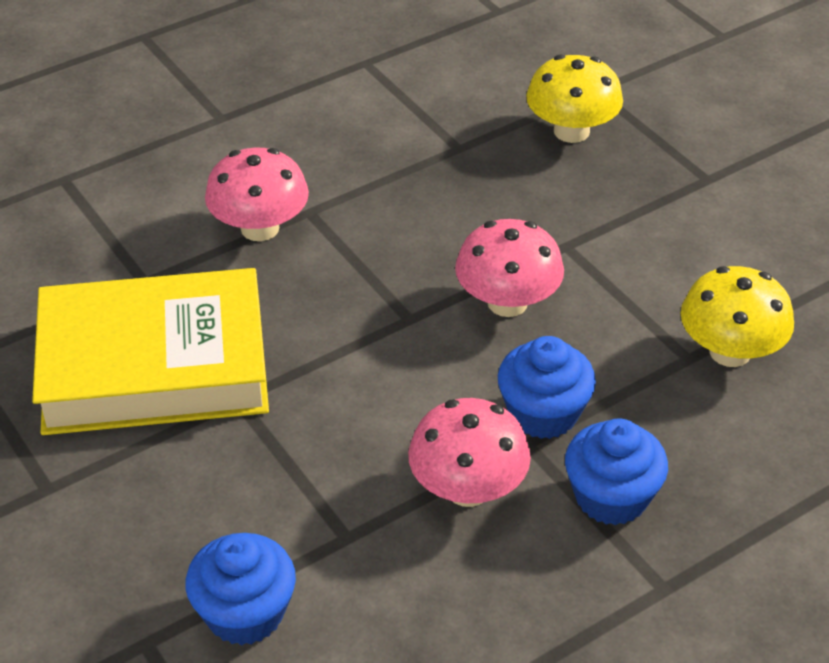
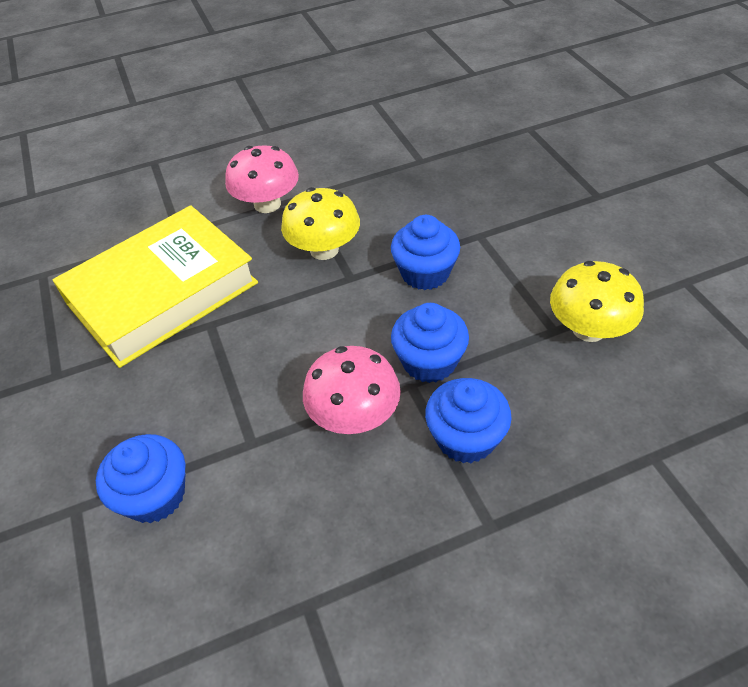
camera: 15 degrees right, 5 degrees up
yellow book [32,268,269,435] -> yellow book turned 45 degrees counterclockwise [53,205,258,368]
pink mushroom [455,219,564,317] -> blue cupcake [391,215,460,290]
yellow mushroom [526,55,623,143] -> yellow mushroom moved to [281,187,360,260]

